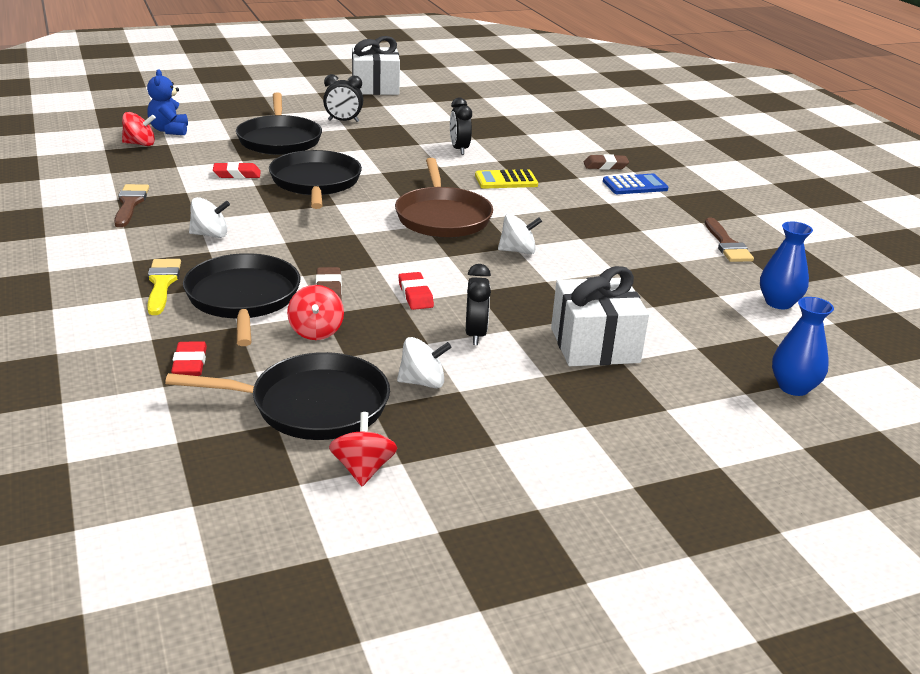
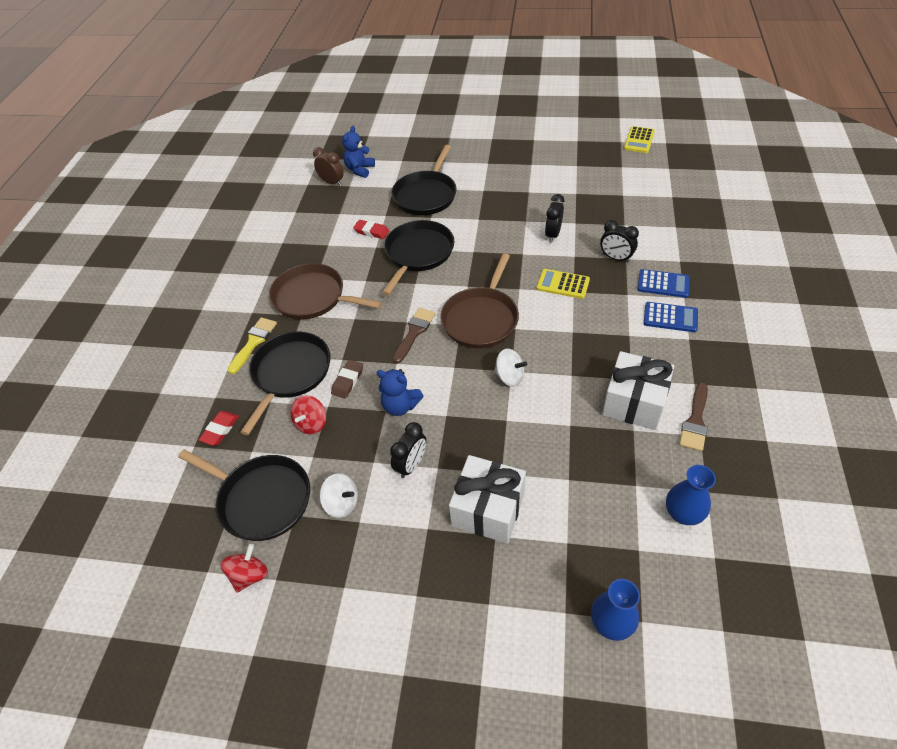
camera: 35 degrees right, 20 degrees up
brown brush [114,184,149,227] -> brown brush moved to [393,308,436,364]
red spinning top [122,112,156,146] -> brown clock [313,147,344,186]
white spinning top [189,197,230,238] -> brown pan [269,263,382,319]
black clock [323,74,363,122] -> black clock moved to [600,220,639,263]
white gift [352,36,400,95] -> white gift moved to [602,351,674,430]
red eraser [398,272,434,310] -> blue teddy bear [376,369,423,416]
brown eraser [584,154,629,170] -> blue calculator [637,269,690,298]
none -> yellow calculator [624,126,655,153]

